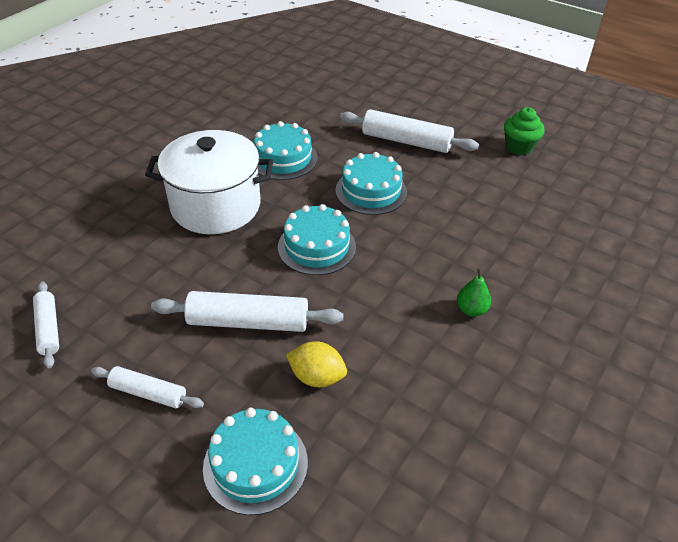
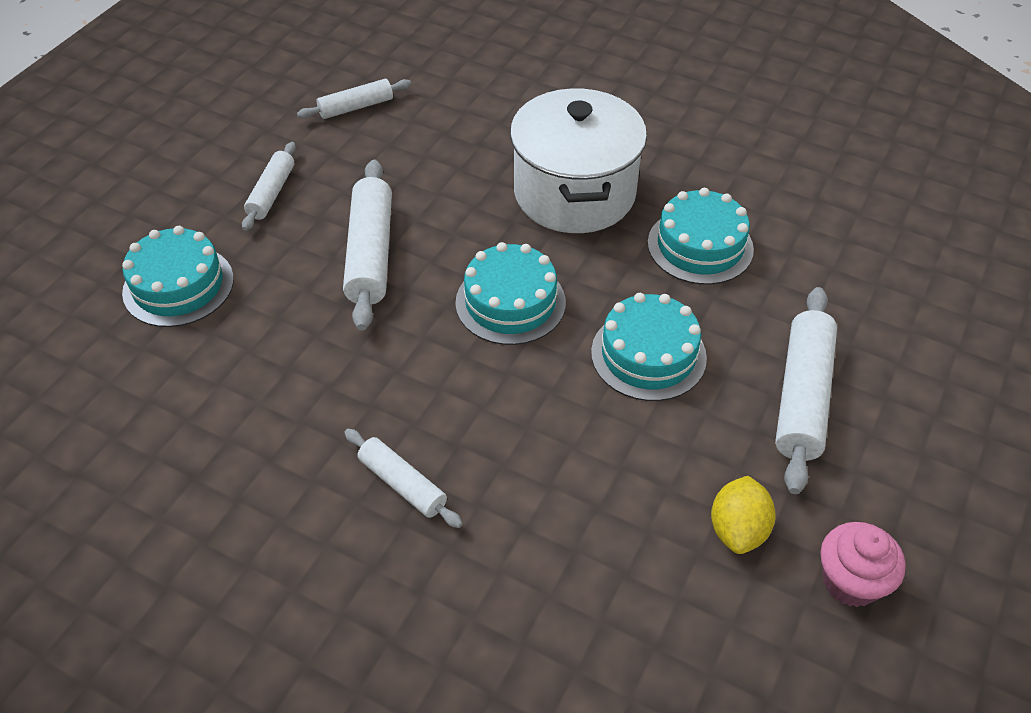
camera: 85 degrees right, 5 degrees up
yellow lemon [286,341,347,387] -> yellow lemon moved to [711,476,776,554]
green pear [457,268,491,317] -> white rolling pin [344,429,463,528]
green cupcake [504,107,544,155] -> pink cupcake [820,522,906,607]

